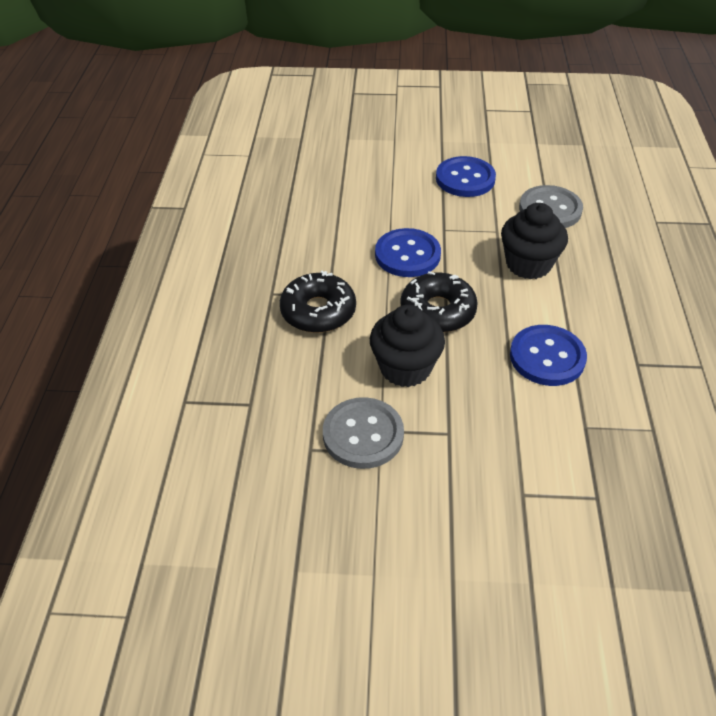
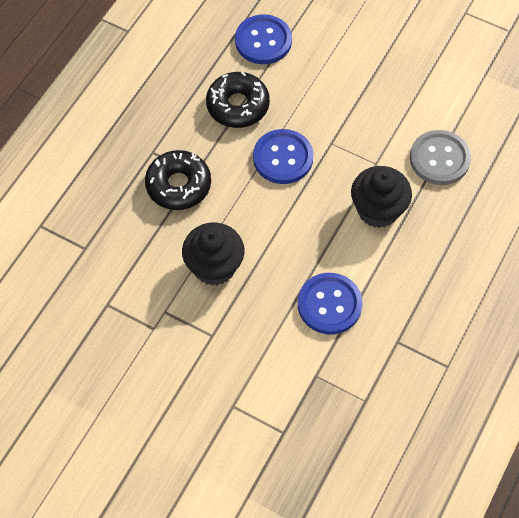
camera: 25 degrees right, 15 degrees up
grey button [323,397,404,469] -> none
black donut [400,271,478,332] -> black donut moved to [206,71,270,128]
blue button [436,156,496,197] -> blue button moved to [235,14,292,64]

